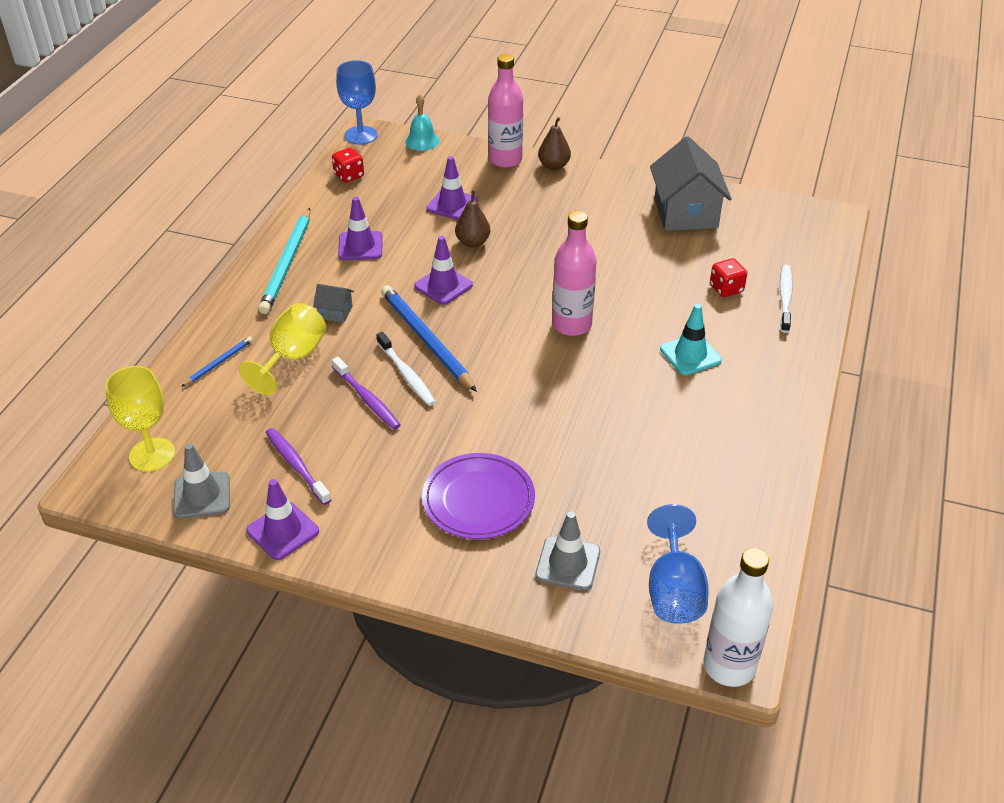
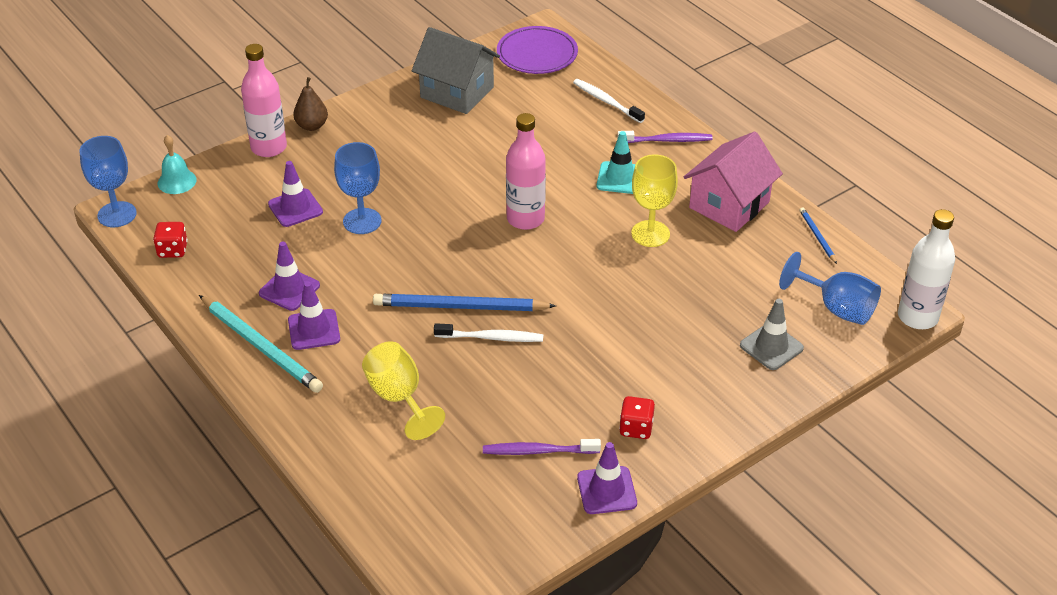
camera: 55 degrees left, 0 degrees up
yellow goblet [105,366,175,472] -> yellow goblet moved to [631,154,678,247]
grey traffic cone [173,443,230,519] -> none
blue pencil [181,336,253,387] -> blue pencil moved to [800,207,837,264]
grey house [313,284,354,323] -> none
purple toothbrush [332,357,400,430] -> purple toothbrush moved to [617,131,713,143]
purple traffic cone [414,236,473,305] -> purple traffic cone moved to [288,282,340,350]
purple plate [422,453,535,539] -> purple plate moved to [497,26,578,74]
brown pear [455,191,490,247] -> blue goblet [334,142,382,234]
red dice [710,258,747,297] -> red dice moved to [619,396,655,439]
none -> pink house [684,131,783,232]

